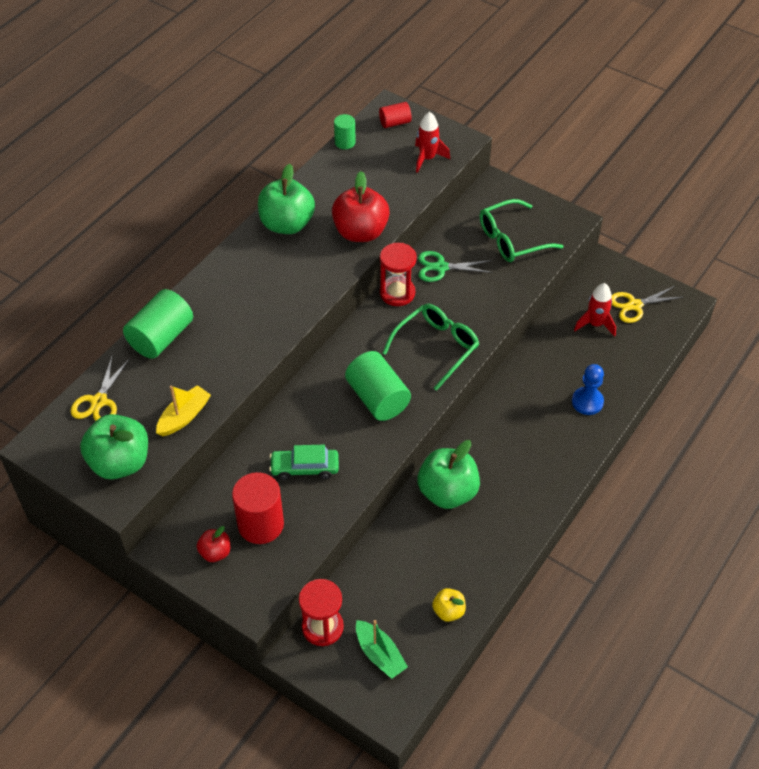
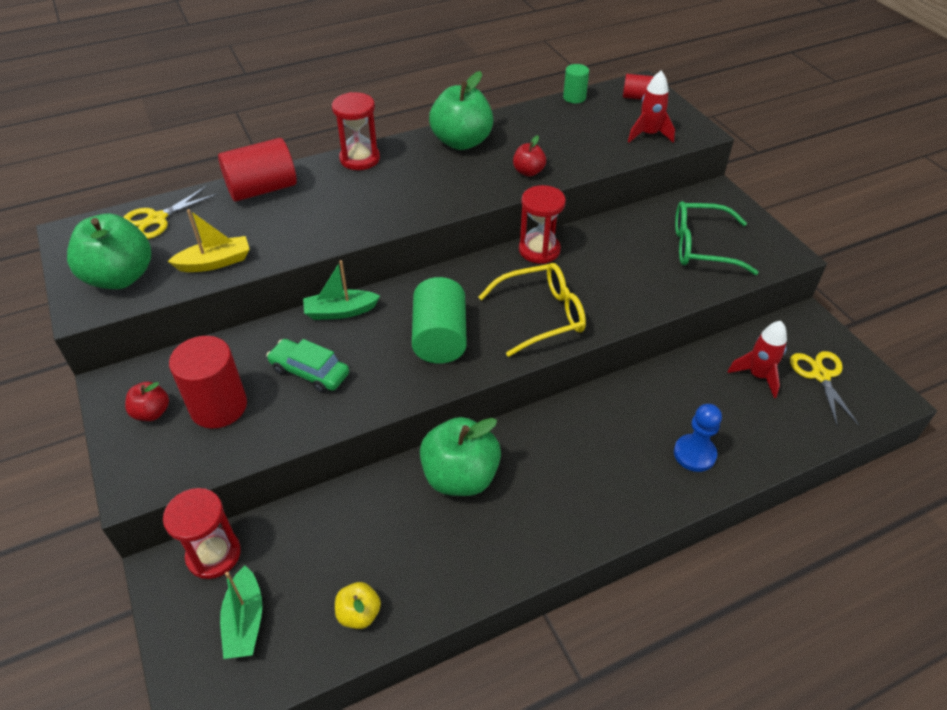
camera: 30 degrees right, 5 degrees down
green cylinder [123,289,193,359] -> red cylinder [218,138,297,202]
red apple [332,171,390,242] -> red apple [513,135,546,177], size x0.50
green glasses [383,304,479,391] -> yellow glasses [478,263,586,357]
green scissors [418,251,493,282] -> none
yellow scissors [611,286,683,323] -> yellow scissors turned 75 degrees clockwise [790,351,859,426]
none -> green boat [303,260,380,320]
none -> red hourglass [332,92,380,170]

